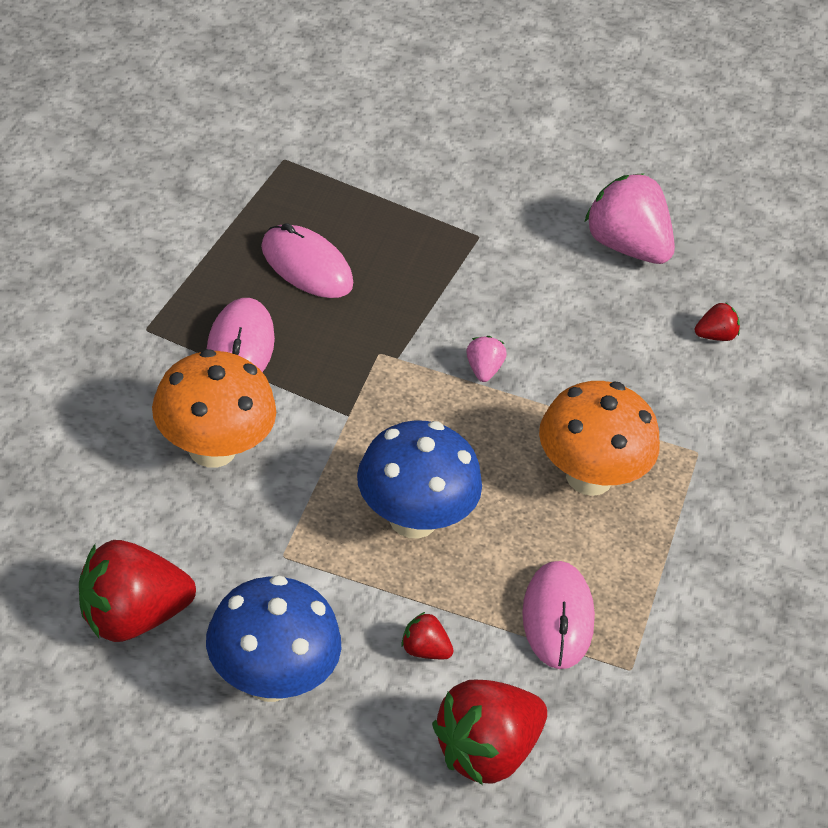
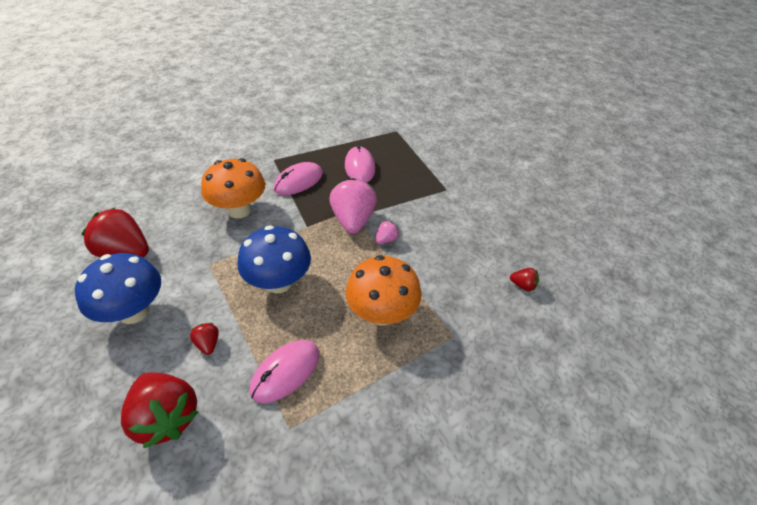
camera: 45 degrees right, 0 degrees up
red strawberry [432,680,547,785] -> red strawberry turned 135 degrees counterclockwise [121,372,198,448]
pink strawberry [585,173,675,264] -> pink strawberry moved to [329,178,377,234]

